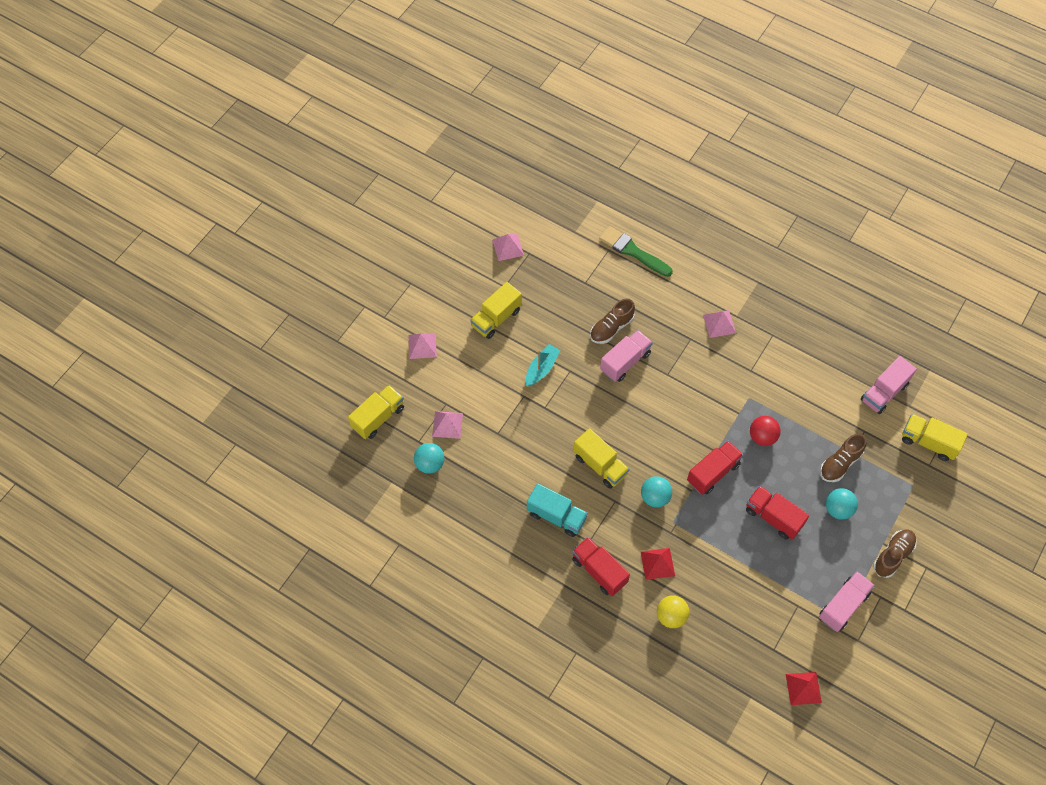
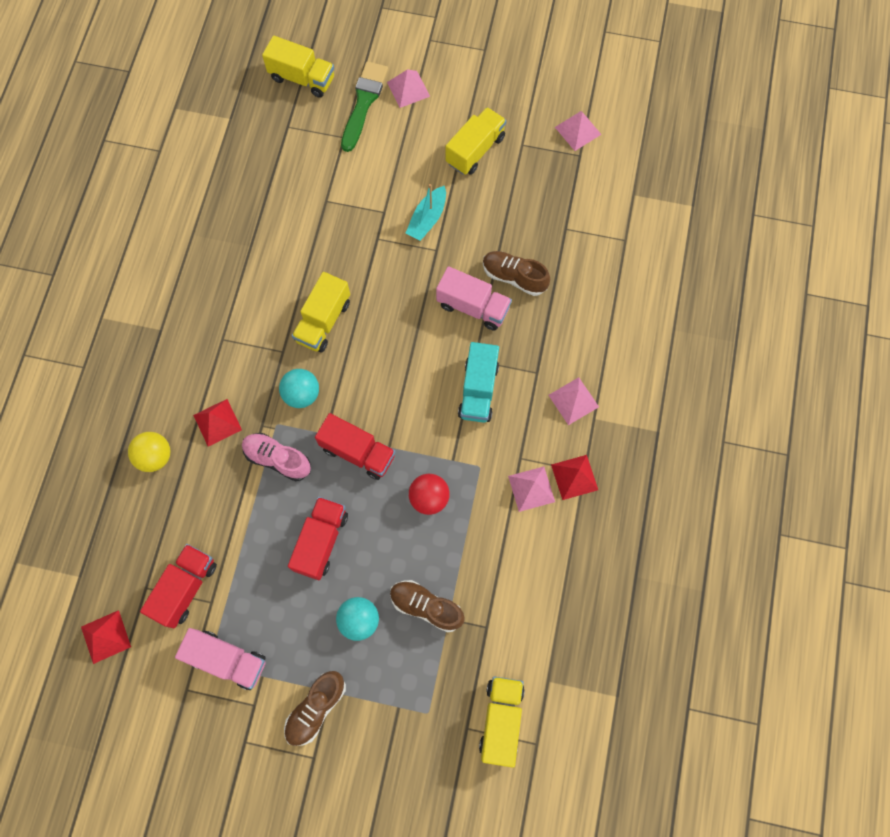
camera: 70 degrees right, 10 degrees up
turquoise ball [414,443,445,474] -> none
pink pyramid [432,411,463,439] -> pink pyramid moved to [508,466,555,512]
yellow truck [470,282,522,339] -> yellow truck turned 105 degrees clockwise [445,107,506,175]
turquoise boat [526,344,561,386] -> turquoise boat turned 105 degrees clockwise [405,184,446,241]
turquoise truck [527,483,588,537] -> turquoise truck moved to [458,342,499,423]
red truck [572,537,630,596] -> red truck moved to [140,544,217,628]
green brush [599,226,673,277] -> green brush moved to [341,61,388,152]
pink truck [861,356,917,414] -> none
brown shoe [873,530,917,578] -> brown shoe turned 105 degrees clockwise [284,671,346,746]
none -> pink shoe [242,433,311,481]
none -> red pyramid [551,455,598,500]

